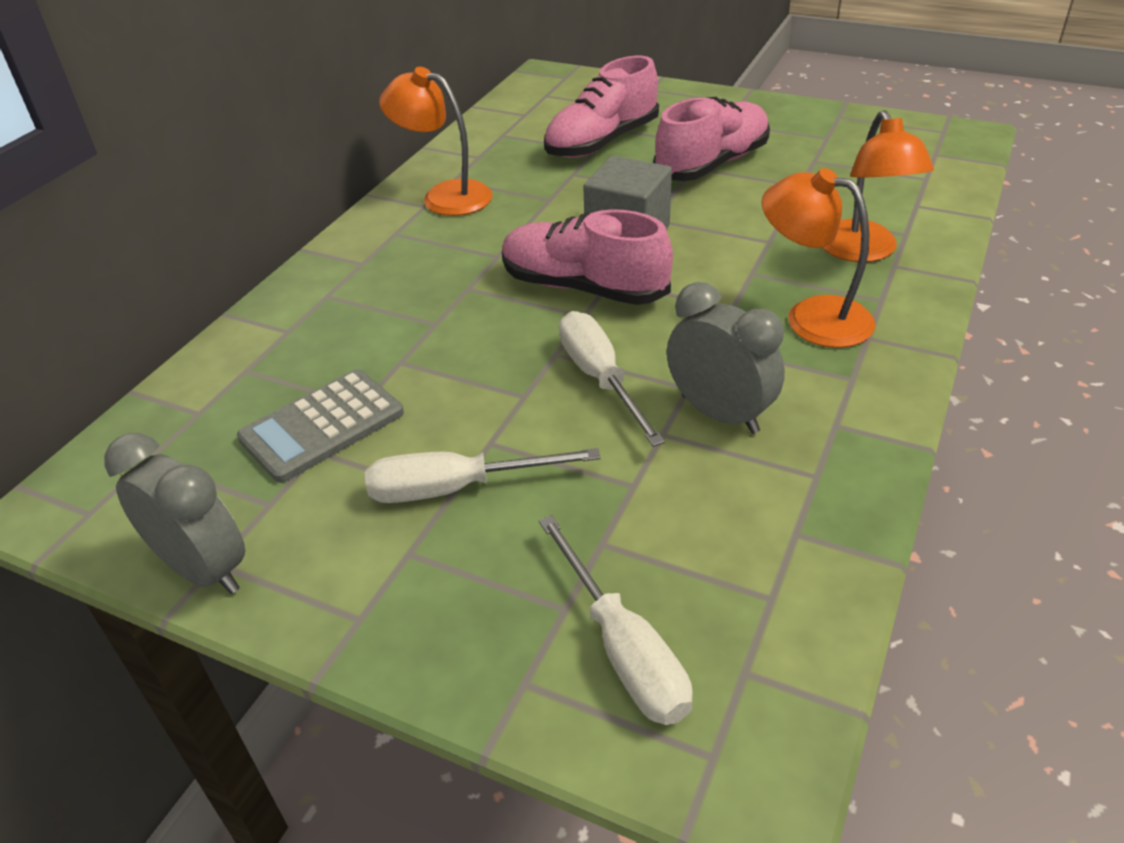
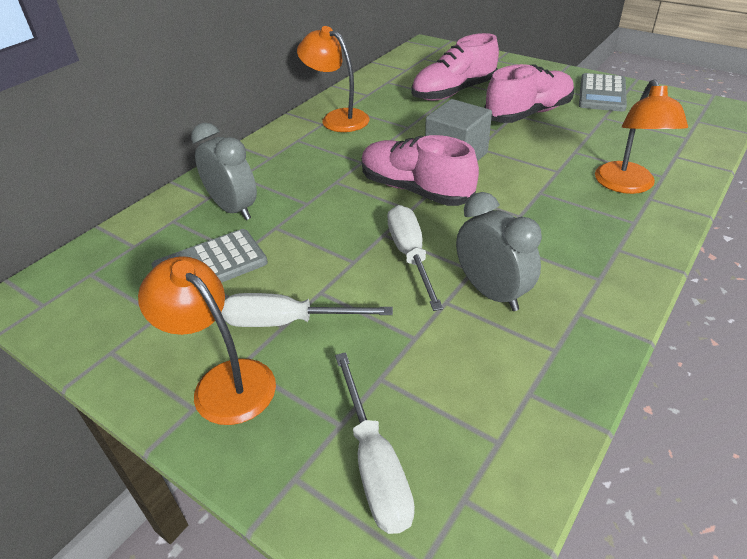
camera: 10 degrees right, 0 degrees up
grey clock [104,433,245,594] -> grey clock moved to [191,123,257,220]
orange lamp [762,168,875,348] -> orange lamp moved to [138,256,276,425]
none -> grey calculator [579,73,627,112]

